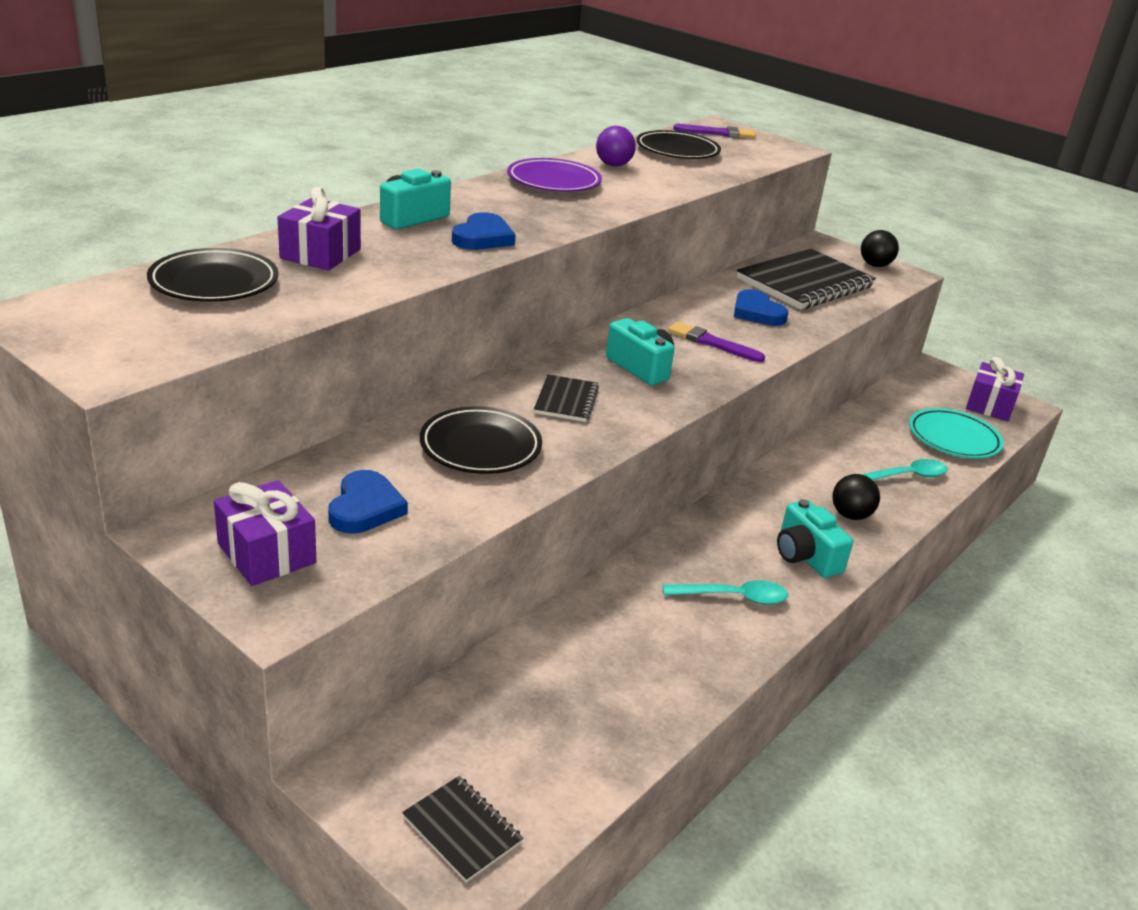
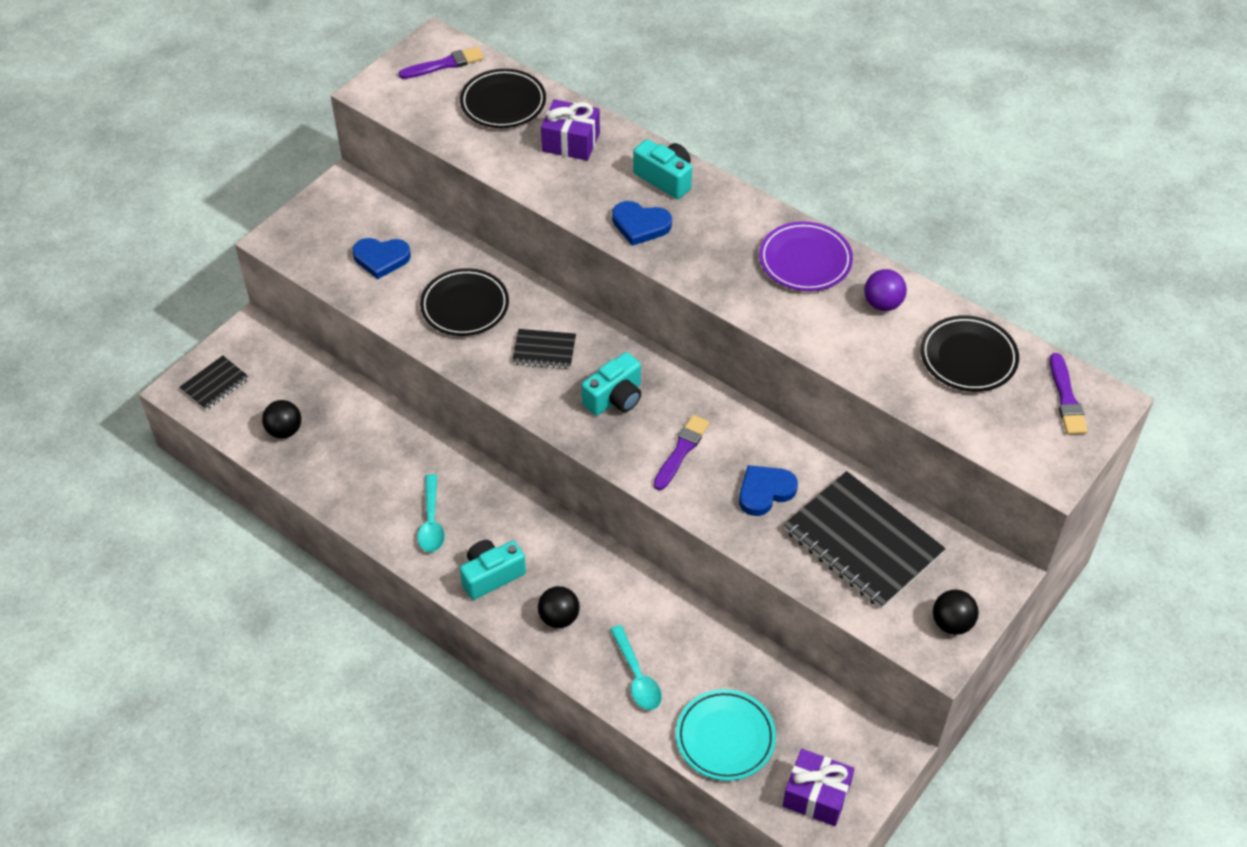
camera: 90 degrees right, 20 degrees up
purple gift [214,480,316,586] -> none
none -> black ball [262,400,301,439]
none -> purple brush [399,47,484,79]

